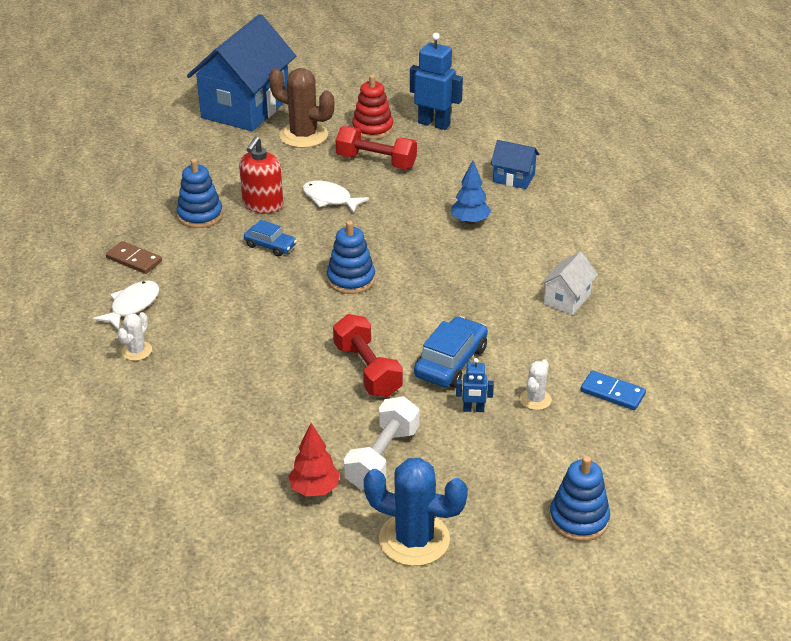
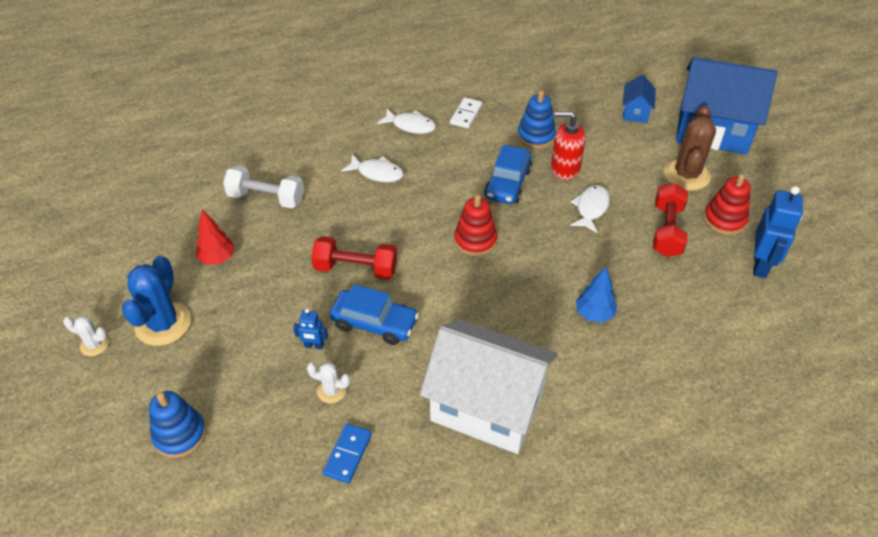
camera: 80 degrees right, 10 degrees up
brown domino [106,241,162,274] -> white domino [450,97,482,129]
white cactus [117,312,152,361] -> white cactus moved to [63,316,109,356]
blue car [244,220,297,256] -> blue car [484,145,532,204], size x1.62
blue stacking toy [327,221,375,294] -> red stacking toy [454,194,497,256]
red dumbbell [333,314,403,397] -> red dumbbell turned 45 degrees clockwise [311,236,397,279]
white dumbbell [344,396,420,490] -> white dumbbell moved to [223,166,304,208]
blue robot [456,358,494,412] -> blue robot turned 75 degrees counterclockwise [293,309,328,350]
blue house [490,140,539,189] -> blue house moved to [623,75,656,123]
white house [540,252,598,315] -> white house [420,319,558,454], size x2.26
none -> white fish [341,155,403,182]

